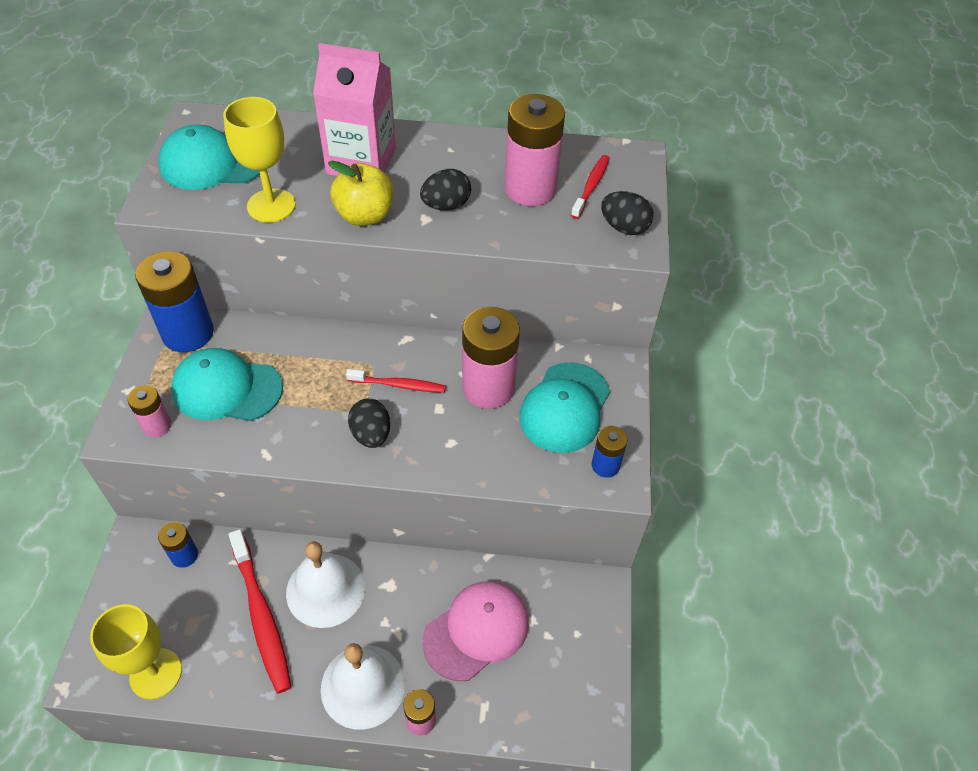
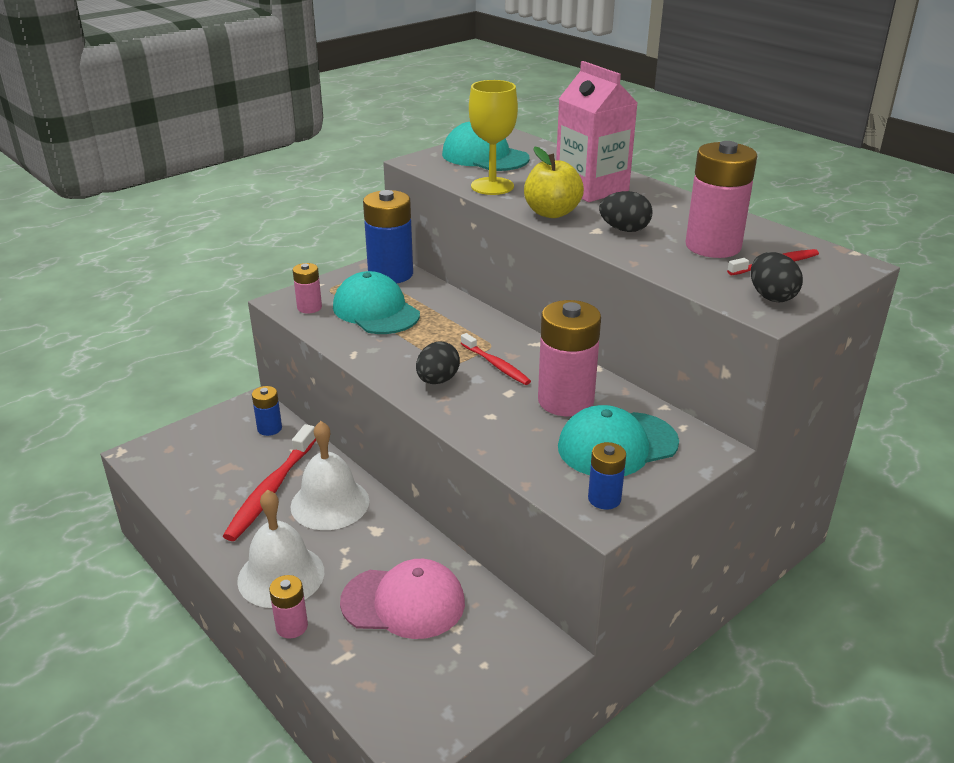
camera: 45 degrees right, 20 degrees down
yellow goblet [90,604,182,699] -> none

